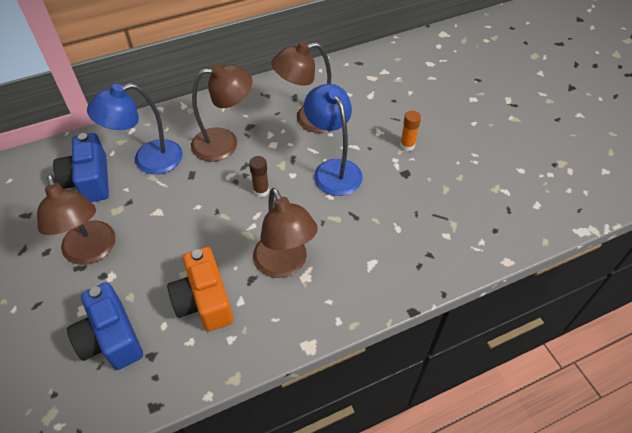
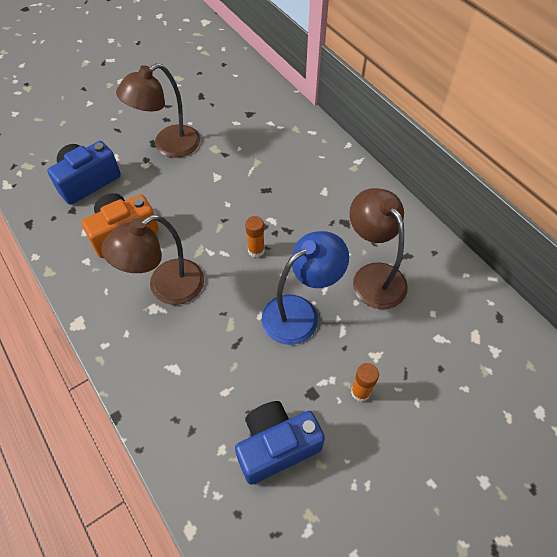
camera: 80 degrees right, 5 degrees up
blue camera [53,133,109,202] -> blue camera moved to [235,401,325,485]
blue lamp [87,83,183,174] -> none
brown lamp [191,64,253,162] -> none
brown glue stick [249,156,269,197] -> orange glue stick [245,216,265,258]

